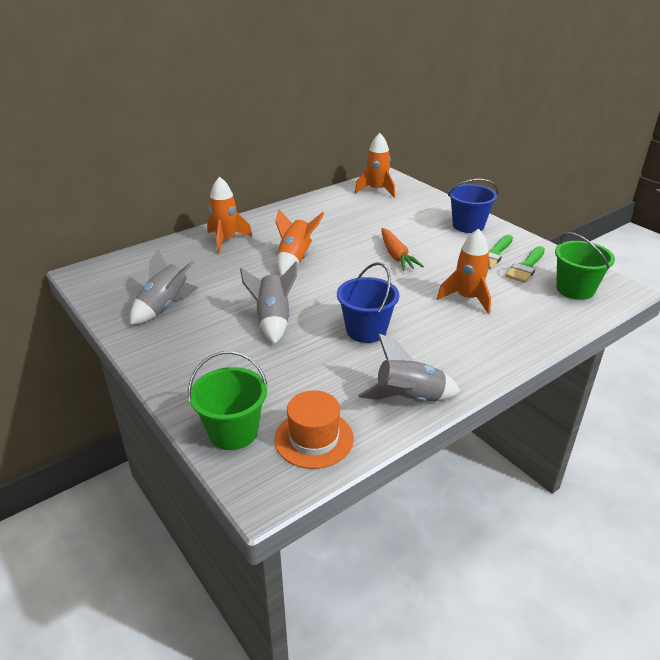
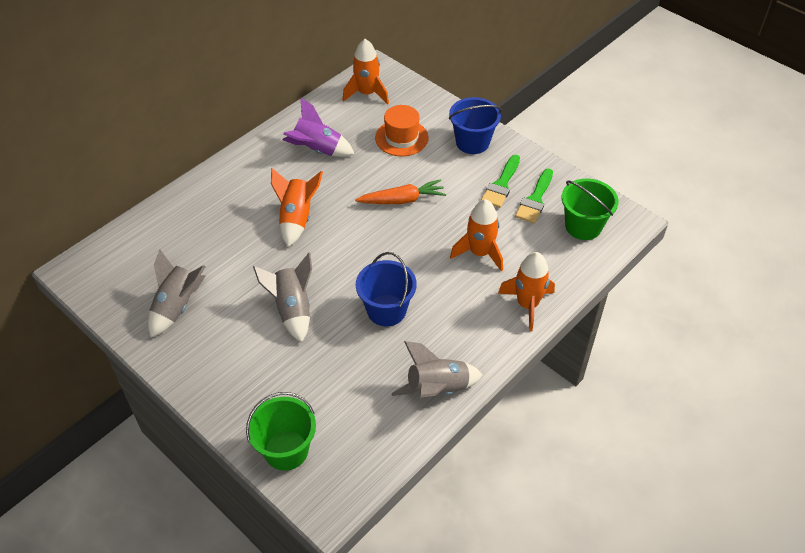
camera: 10 degrees left, 15 degrees up
orange rocket [207,177,253,254] -> orange rocket moved to [498,252,555,331]
orange hat [274,390,354,469] -> orange hat moved to [375,105,429,156]
orange carrot [381,228,424,271] -> orange carrot turned 75 degrees counterclockwise [355,179,446,204]
none -> purple rocket [283,98,354,157]

